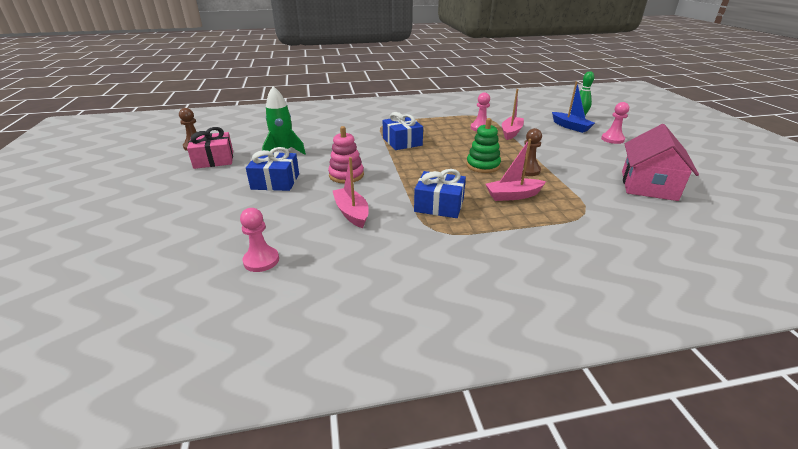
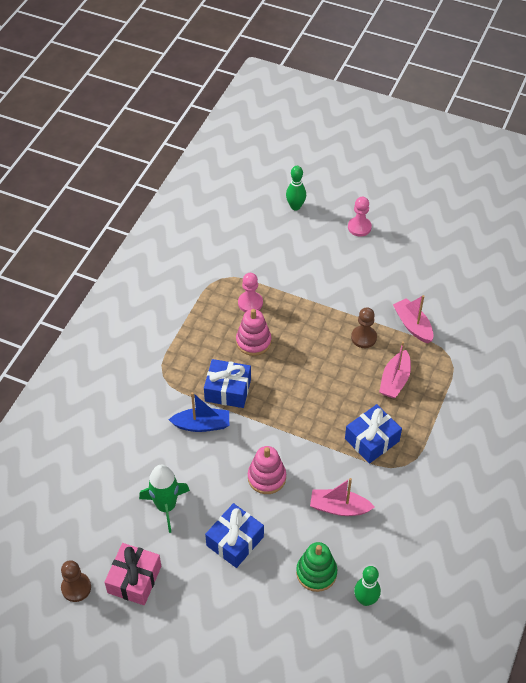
camera: 55 degrees left, 20 degrees up
pink pawn [240,208,279,272] -> green bowling pin [354,566,381,606]
green stacking toy [466,118,501,173] -> green stacking toy moved to [296,542,337,592]
pink boat [502,89,524,140] -> pink boat moved to [393,295,433,343]
blue boat [552,82,595,133] -> blue boat moved to [169,392,229,432]
pink house [622,124,699,201] -> none
none -> pink stacking toy [236,309,272,356]

